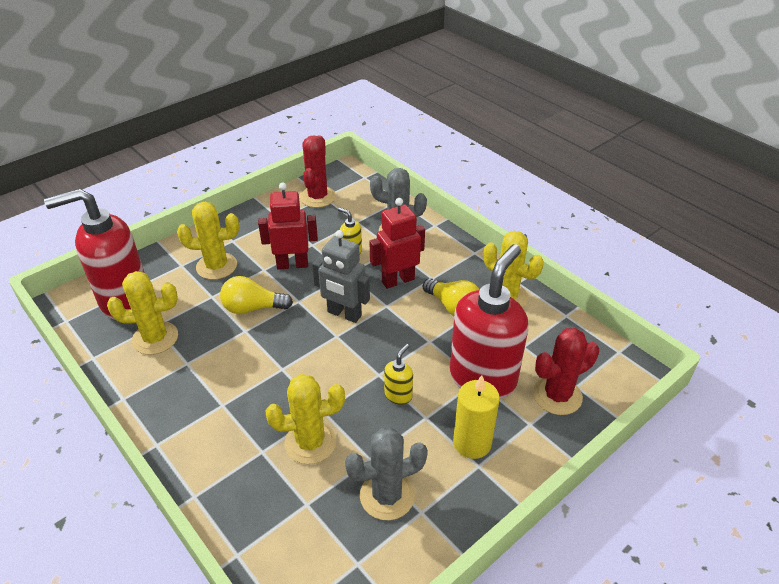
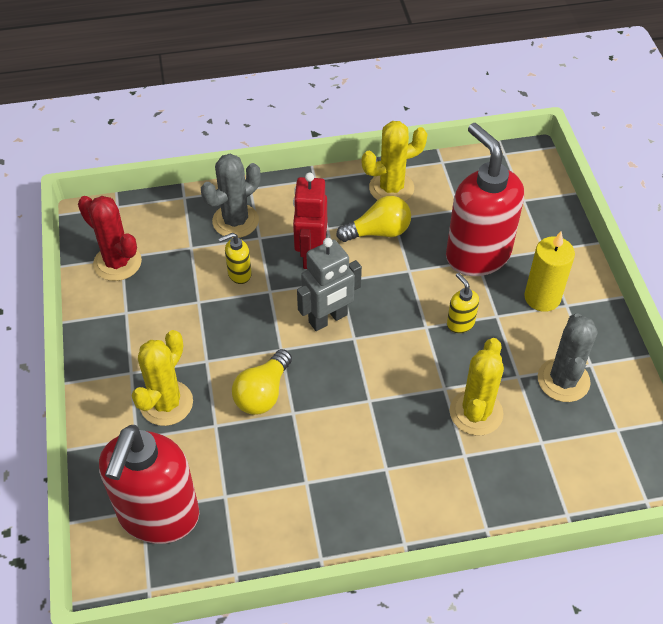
camera: 60 degrees left, 10 degrees up
yellow cactus [107,271,178,355] -> none
red robot [258,182,318,270] -> none
red cactus [533,328,599,415] -> none

